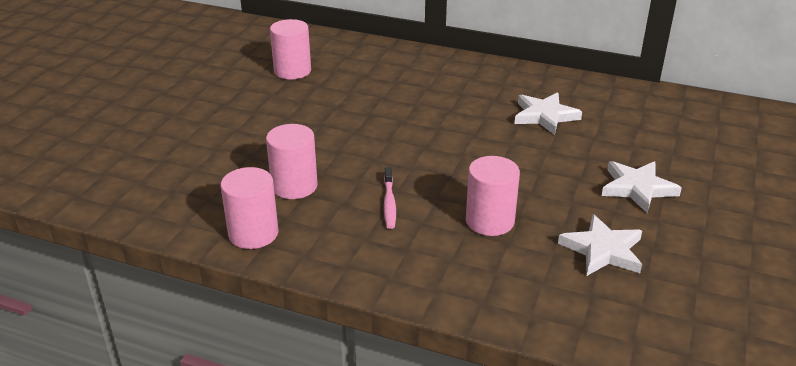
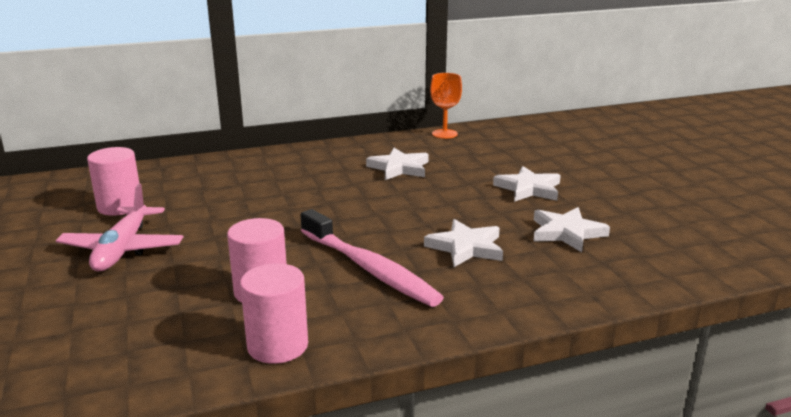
camera: 40 degrees left, 10 degrees down
pink toothbrush [384,167,396,229] -> pink toothbrush [301,209,444,307], size x2.10
pink cylinder [466,156,520,236] -> white star [424,219,503,267]
none -> pink plane [56,184,183,272]
none -> orange goblet [430,73,462,139]

